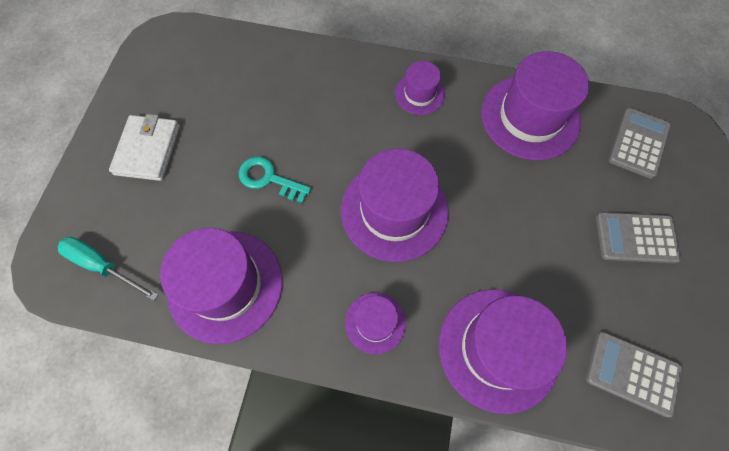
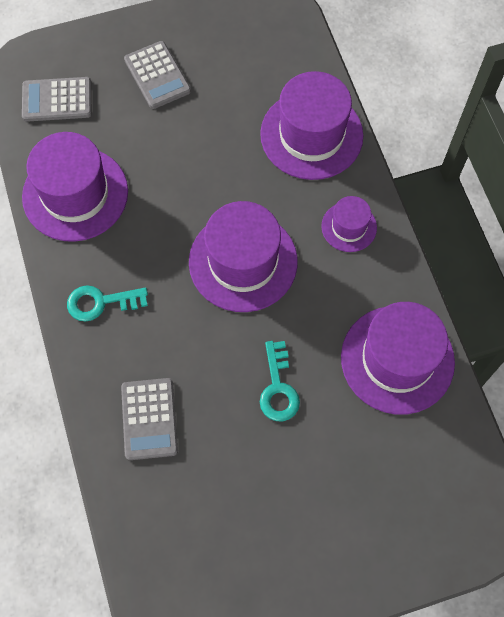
camera: 120 degrees left, 0 degrees up
turquoise screwdriver [58,237,159,301] -> none
white wallet [109,114,180,181] -> none
purple hat [395,61,445,115] -> turquoise key [67,285,148,322]
grey calculator [586,332,682,417] -> grey calculator moved to [121,378,178,460]

